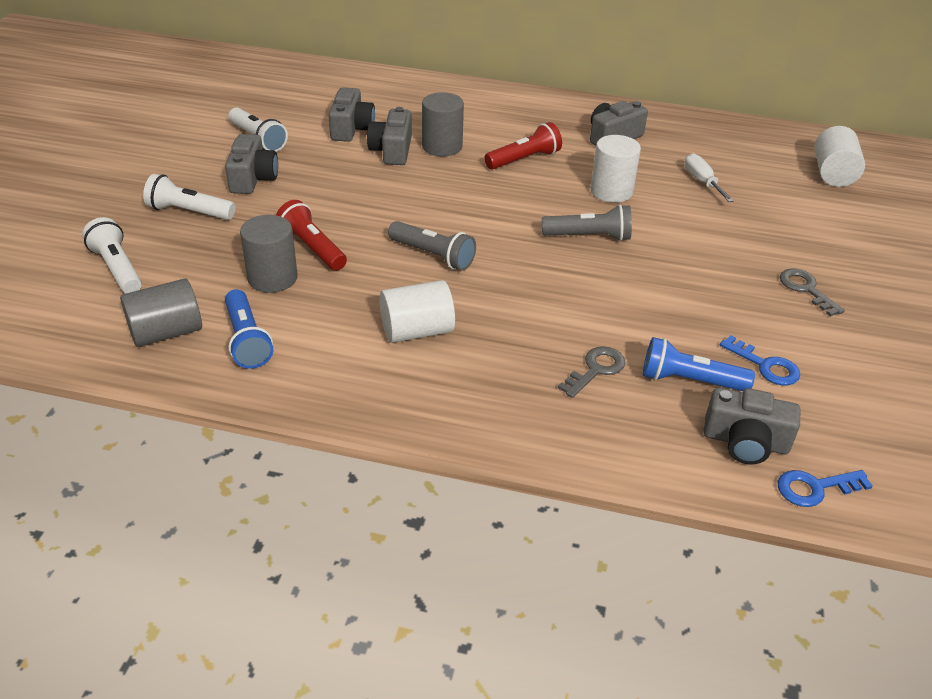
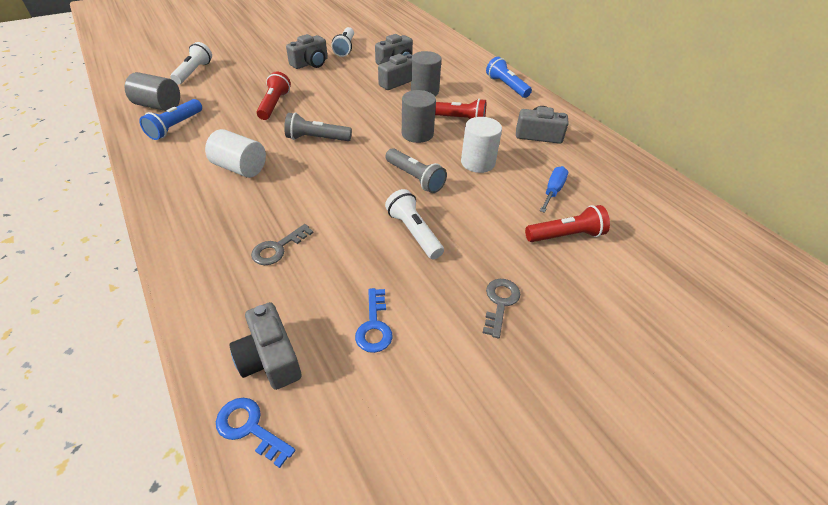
camera: 45 degrees right, 5 degrees up
white flashlight [143,174,235,220] -> white flashlight moved to [385,189,444,259]
grey cylinder [240,215,297,293] -> grey cylinder moved to [402,90,436,143]
grey flashlight [388,221,476,271] -> grey flashlight turned 105 degrees clockwise [284,113,352,141]
grey key [558,346,625,398] -> grey key turned 135 degrees clockwise [251,224,314,265]
blue flashlight [643,337,755,391] -> blue flashlight moved to [486,57,532,98]
white screwdriver [684,153,734,202] -> blue screwdriver [540,166,568,213]
white cylinder [814,126,865,187] -> none
none -> red flashlight [525,205,610,242]

